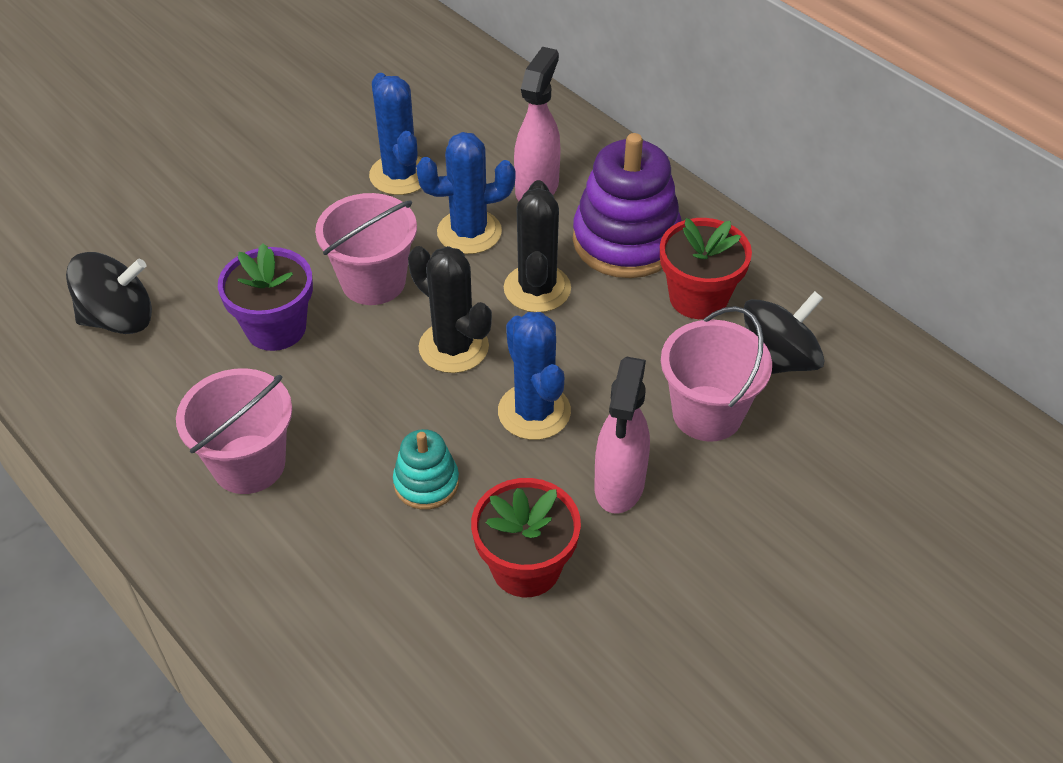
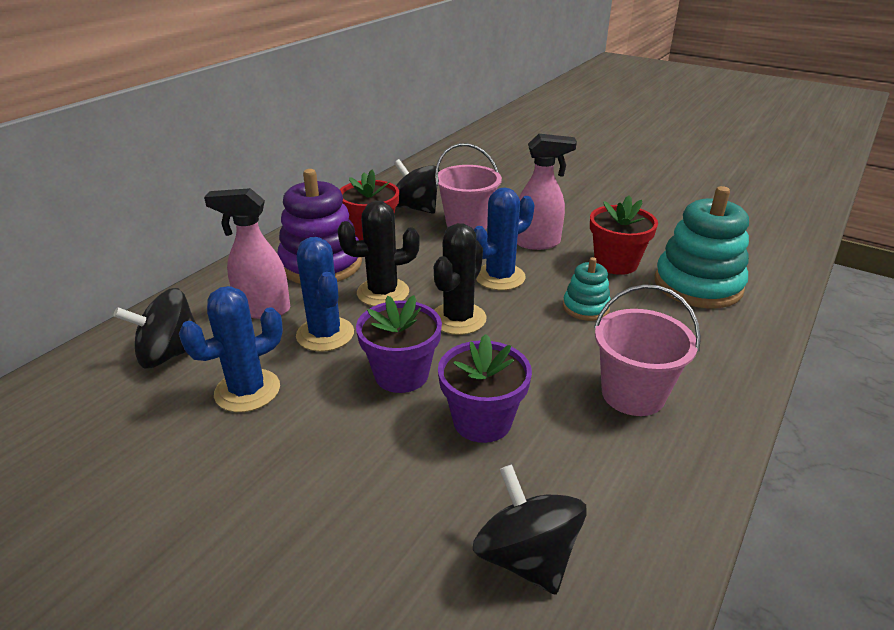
camera: 105 degrees left, 15 degrees down
pink bucket [315,193,417,305] -> purple flower pot [356,295,442,393]
none -> black spinning top [113,288,196,369]
none -> turquoise stacking toy [655,186,749,308]

